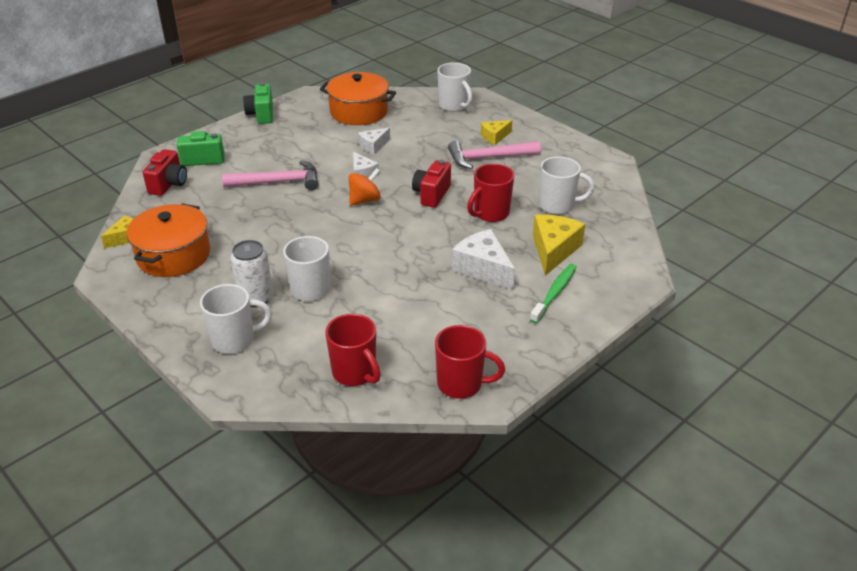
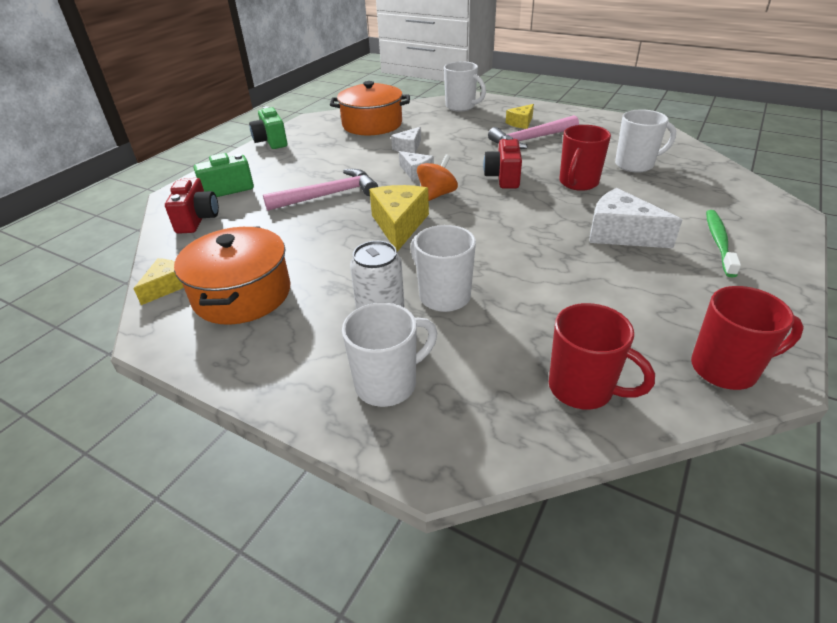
camera: 15 degrees left, 0 degrees up
yellow cheese [533,215,585,276] -> yellow cheese moved to [369,185,429,252]

